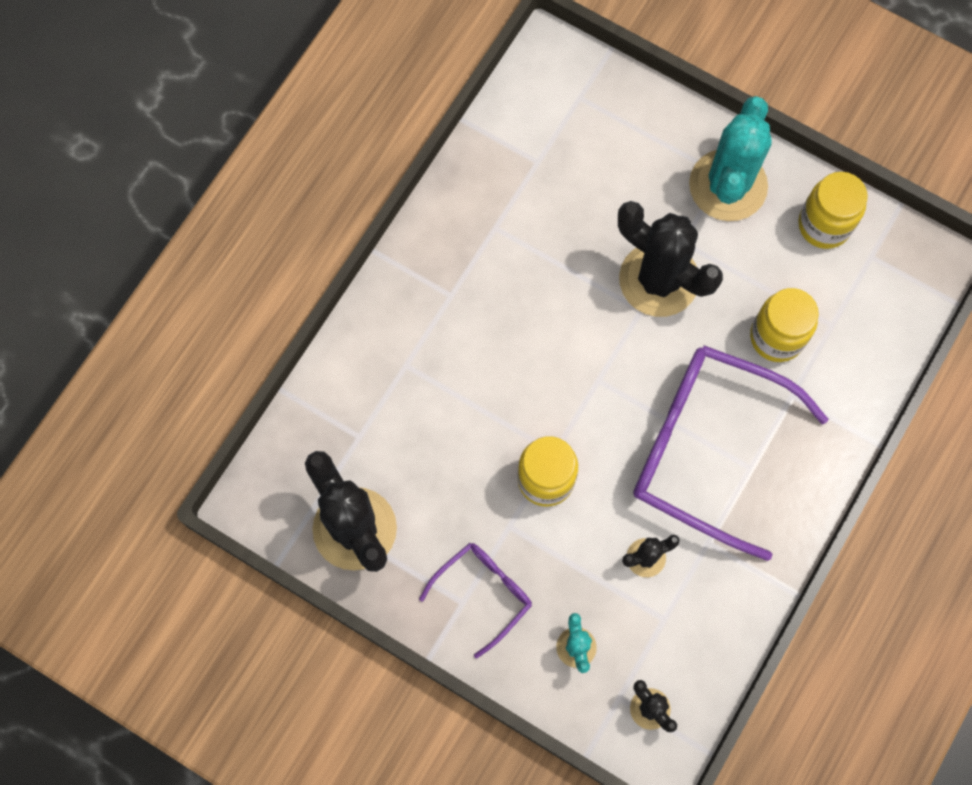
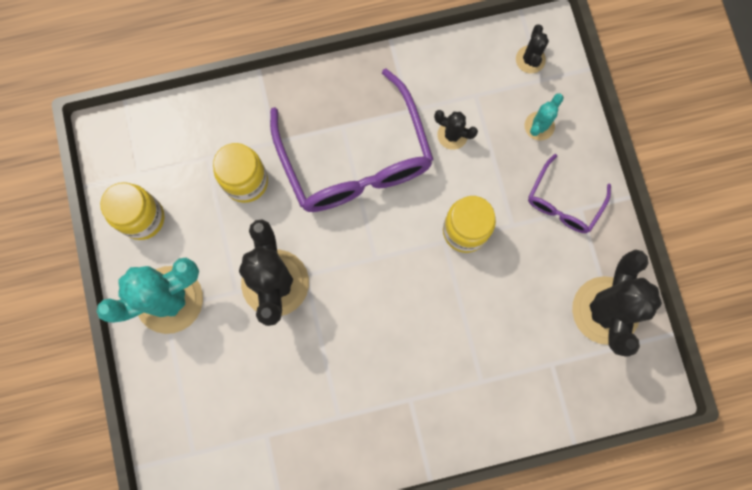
camera: 135 degrees left, 5 degrees up
purple glasses [419,543,532,658] -> purple glasses turned 60 degrees counterclockwise [528,154,611,233]

